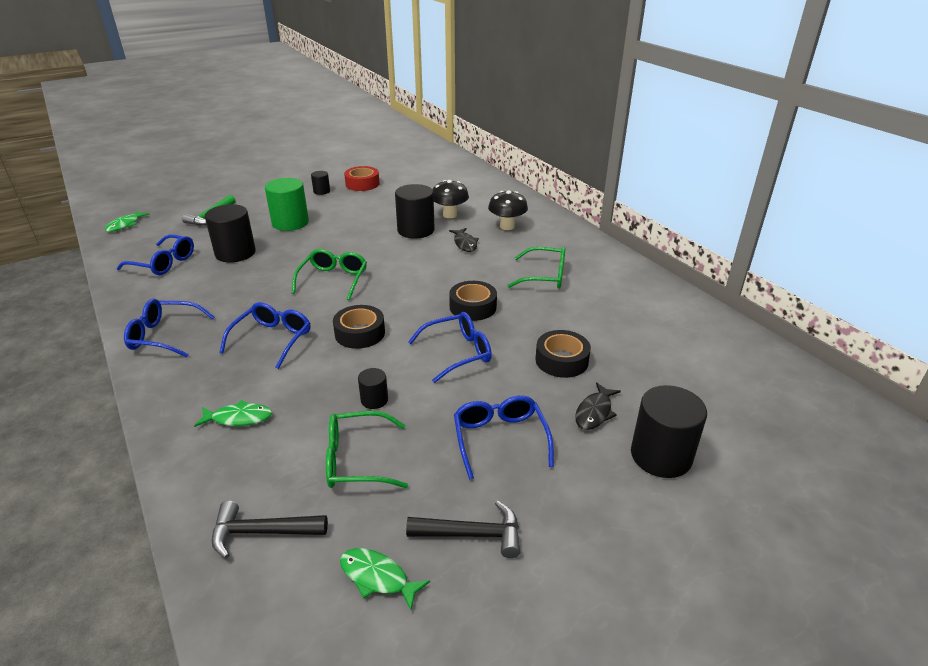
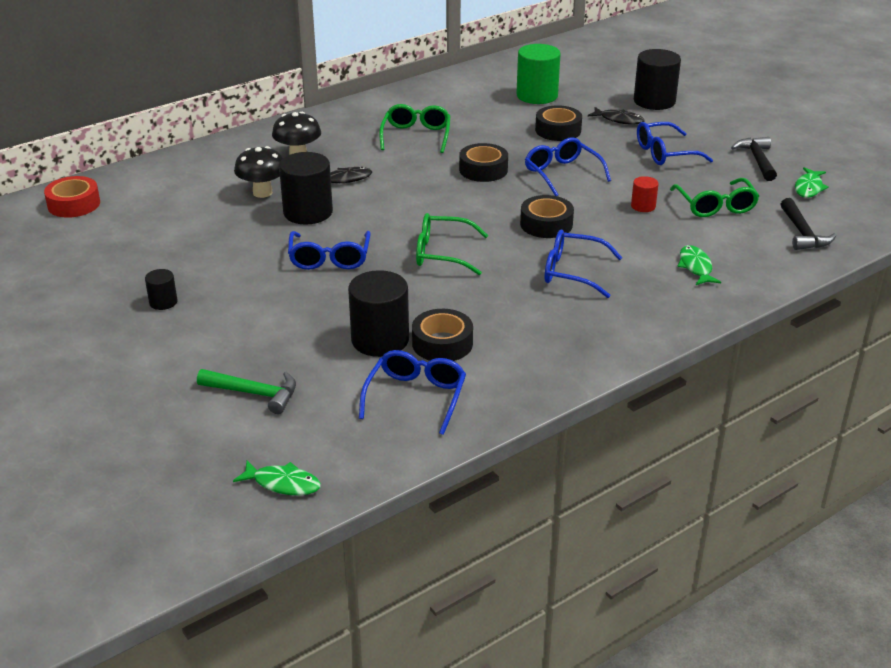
camera: 95 degrees left, 0 degrees up
blue glasses [124,298,215,357] -> blue glasses moved to [288,231,371,270]
green cylinder [265,178,309,231] -> green cylinder moved to [516,44,561,104]
red tape [344,166,380,191] -> red tape moved to [44,176,100,218]
black cylinder [358,368,388,409] -> red cylinder [631,176,658,212]
none -> black tape [412,309,473,361]

